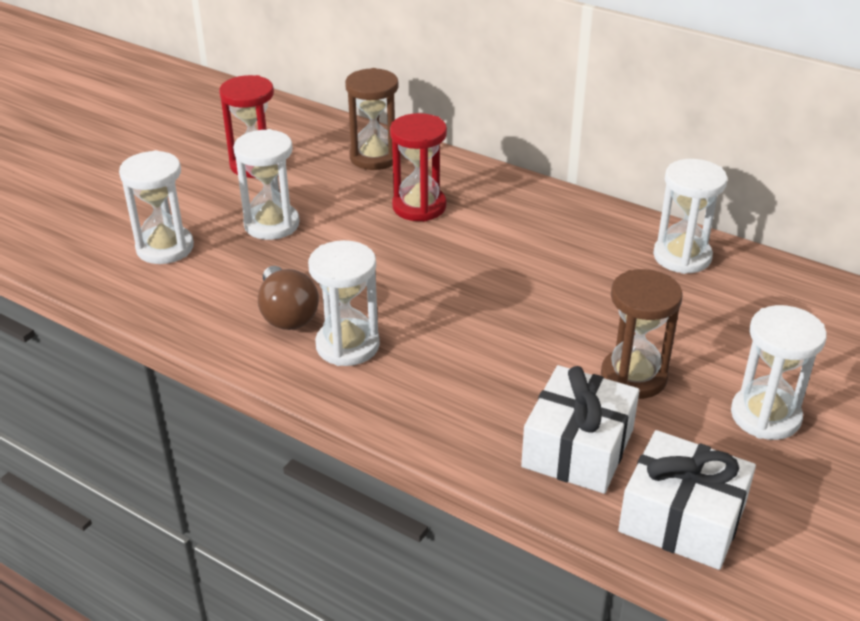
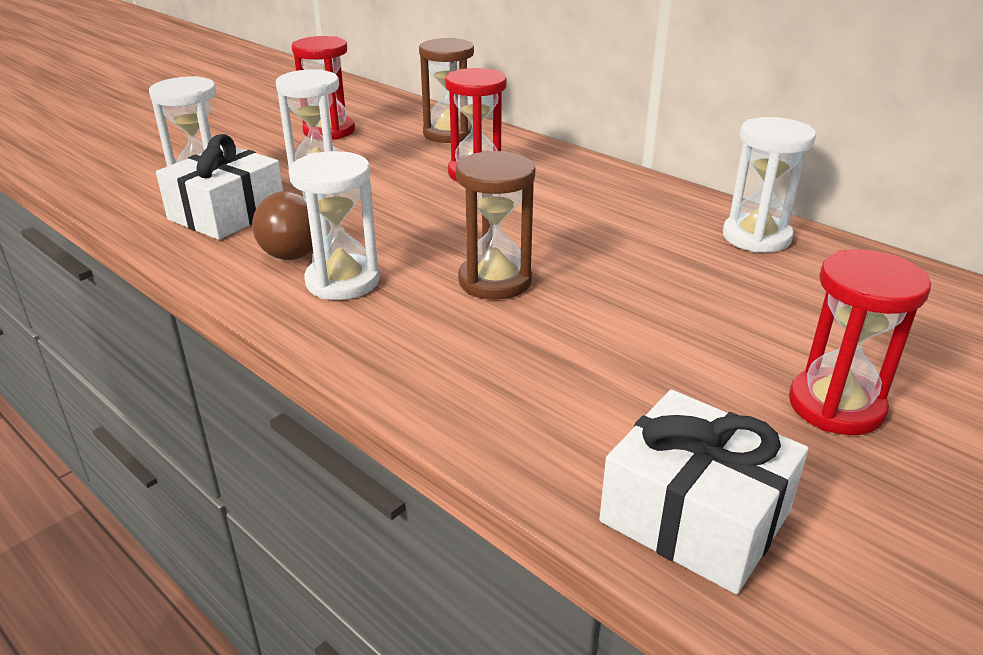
camera: 10 degrees right, 5 degrees down
white gift [521,365,639,494] -> white gift moved to [156,134,283,240]
brown hourglass [601,269,683,399] -> brown hourglass moved to [455,151,536,300]
white hourglass [731,305,827,440] -> red hourglass [789,249,931,435]

